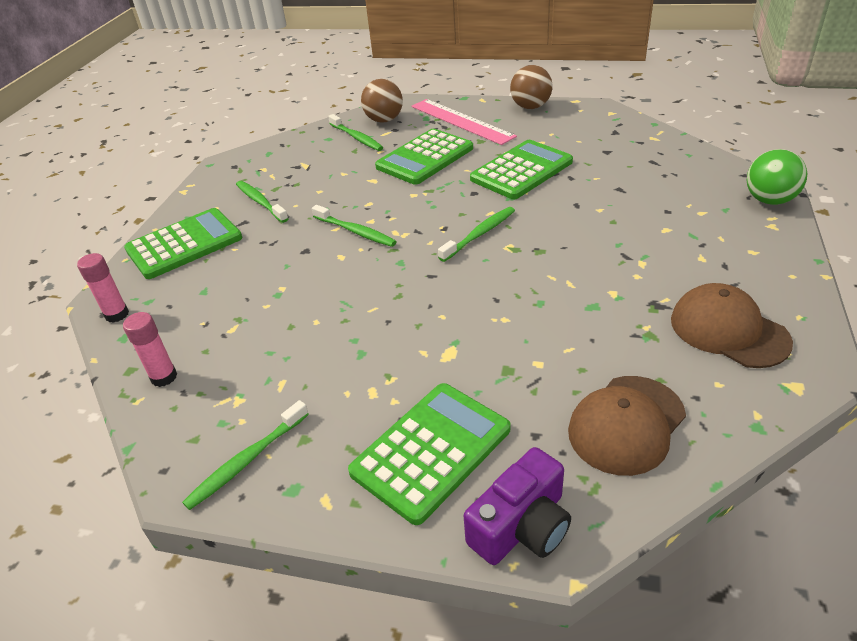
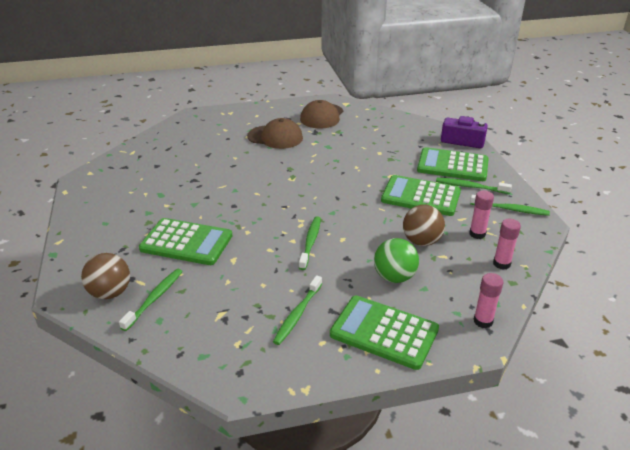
camera: 120 degrees left, 5 degrees down
pink ruler [411,99,517,145] -> none
green toothbrush [438,207,515,262] -> green toothbrush moved to [436,178,512,194]
green calculator [470,140,573,199] -> green calculator moved to [381,175,461,216]
brown ball [510,65,553,109] -> brown ball moved to [403,205,445,246]
brown cap [568,376,686,476] -> brown cap moved to [247,118,303,149]
green ball [747,149,807,205] -> green ball moved to [374,238,419,283]
none -> pink glue stick [469,190,494,239]

